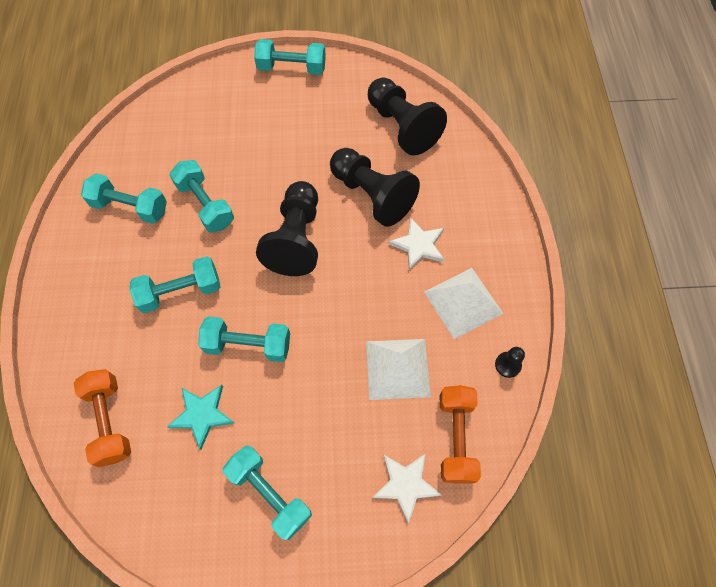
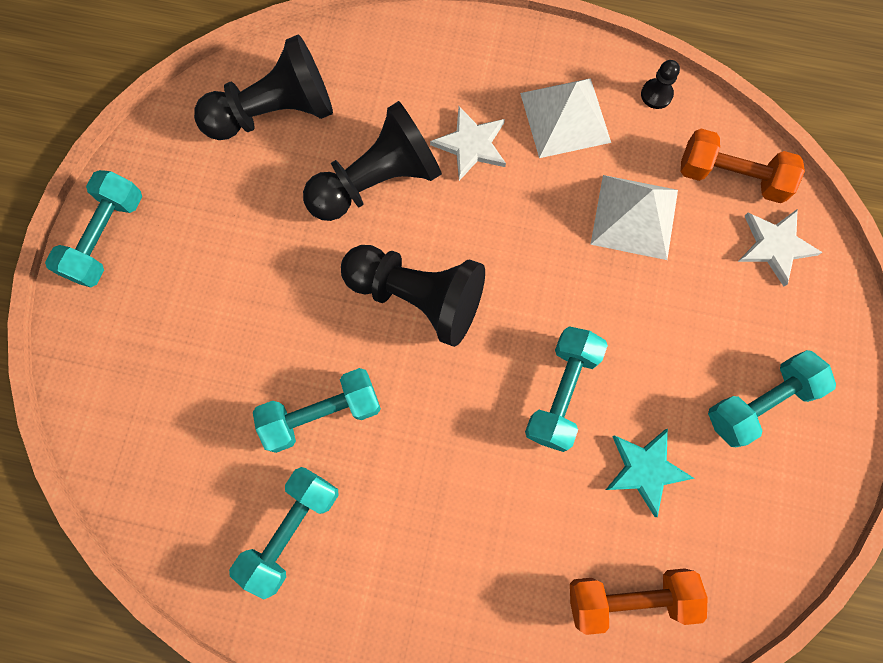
camera: 75 degrees left, 10 degrees up
turquoise dumbbell [130,256,221,313] -> none

